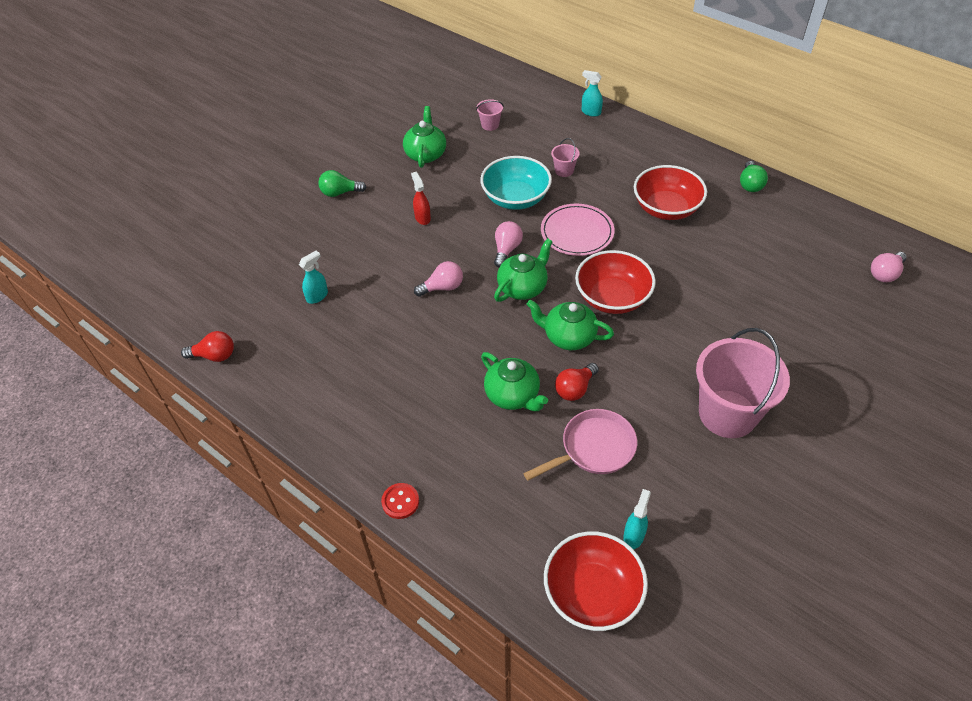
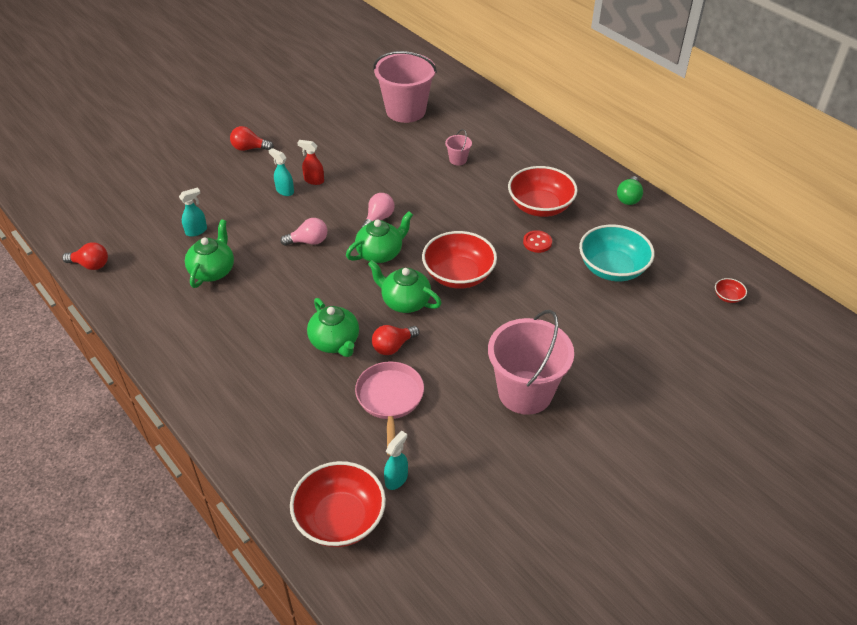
camera: 10 degrees right, 5 degrees down
green light bulb [318,170,367,197] -> red light bulb [230,126,274,151]
red button [381,483,419,519] -> red button moved to [523,230,552,253]
green teapot [403,106,446,168] -> green teapot moved to [185,219,234,288]
red spray bottle [411,172,431,225] -> red spray bottle turned 60 degrees counterclockwise [297,140,324,185]
pink bucket [476,99,503,131] -> pink bucket [373,51,437,123], size x2.41
turquoise bowl [480,156,552,210] -> turquoise bowl moved to [579,225,654,281]
pink pan [523,409,637,481] -> pink pan turned 75 degrees counterclockwise [355,362,424,456]
pink plate [541,204,614,256] -> none
turquoise spray bottle [582,70,603,117] -> turquoise spray bottle moved to [269,148,294,196]
pink light bulb [871,252,907,282] -> red bowl [715,278,747,303]

